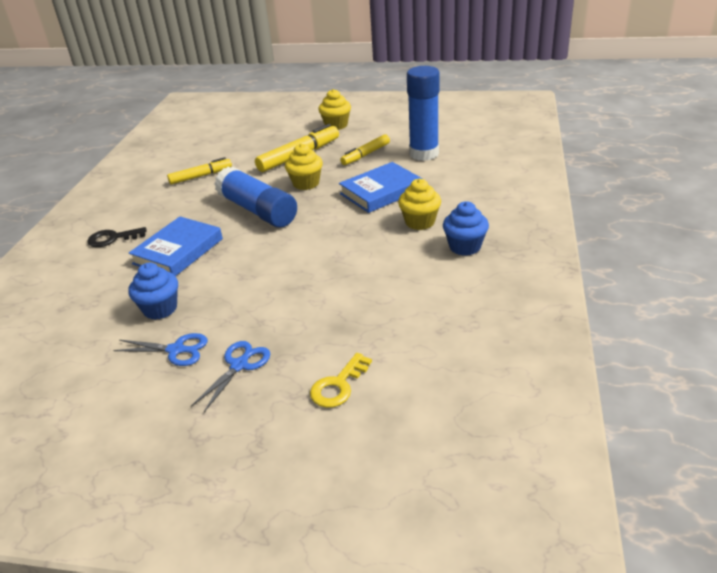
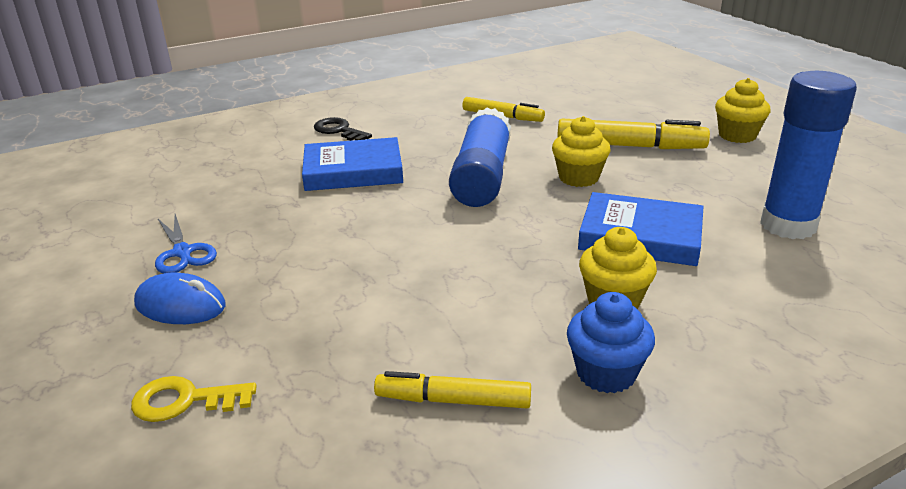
camera: 50 degrees right, 5 degrees down
blue cupcake [129,263,178,320] -> none
blue scissors [191,341,270,412] -> blue mouse [134,272,226,324]
yellow marker [340,134,390,165] -> yellow marker moved to [374,371,531,408]

